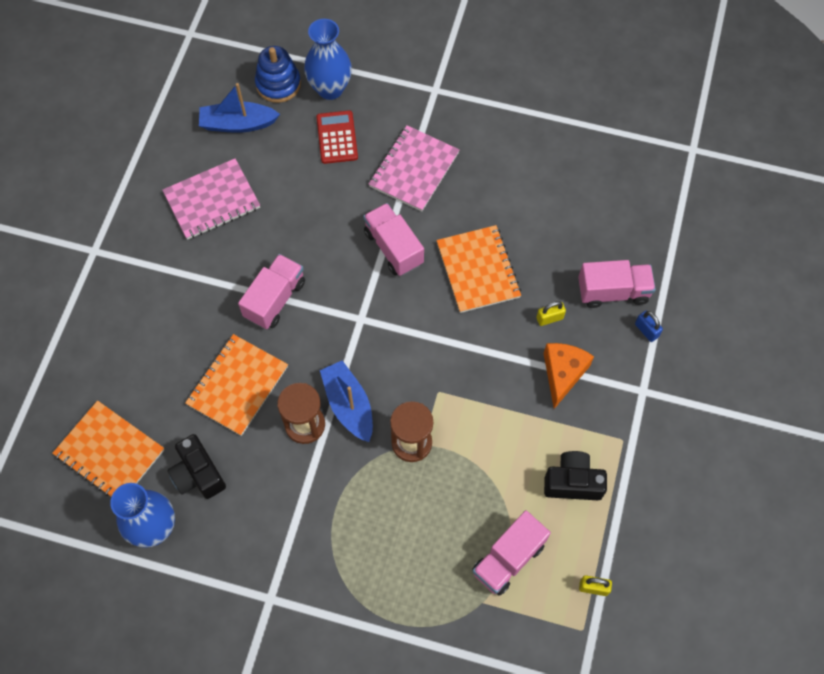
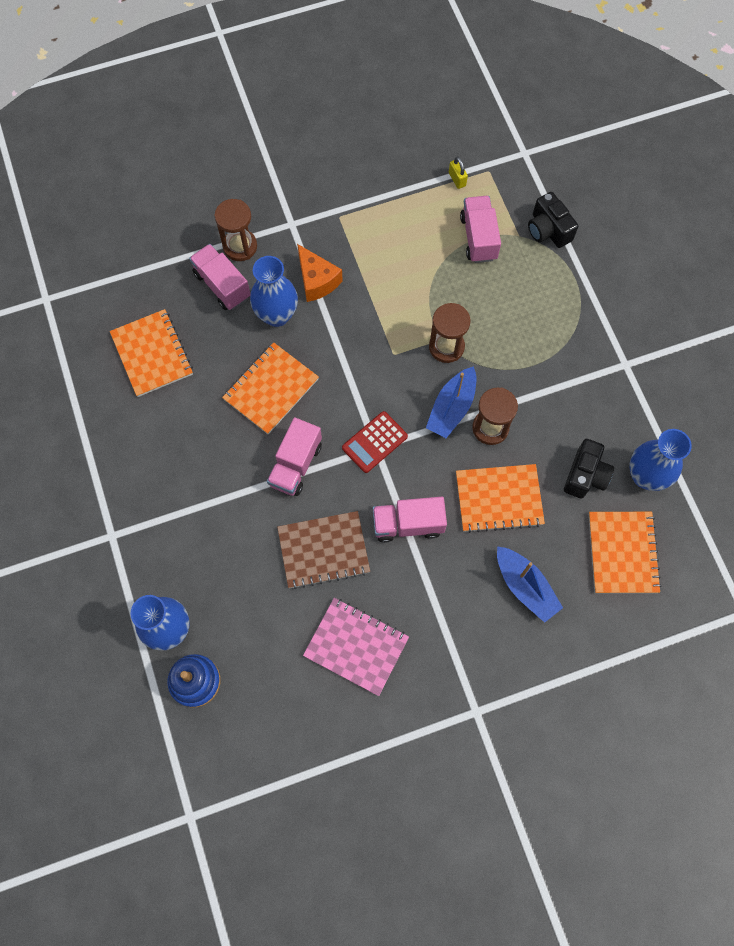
camera: 125 degrees left, 5 degrees up
blue boat [199,83,280,133] -> blue boat moved to [497,546,563,623]
red calculator [316,110,358,164] -> red calculator moved to [342,411,408,473]
pink notebook [369,125,459,212] -> none
pink truck [472,510,551,596] -> pink truck turned 105 degrees counterclockwise [460,196,501,263]
yellow padlock [536,301,566,326] -> blue vase [250,256,298,327]
orange cheese [544,343,594,409] -> orange cheese turned 105 degrees counterclockwise [297,244,343,302]
black camera [544,451,607,500] -> black camera moved to [528,192,578,248]
blue padlock [635,311,663,342] -> brown hourglass [214,199,257,261]
none -> orange notebook [110,309,193,397]
none -> brown notebook [277,511,370,589]

